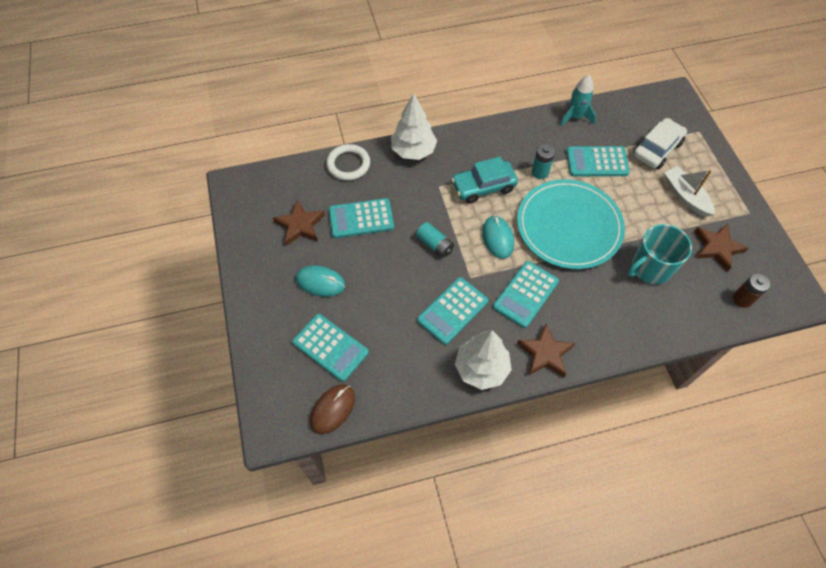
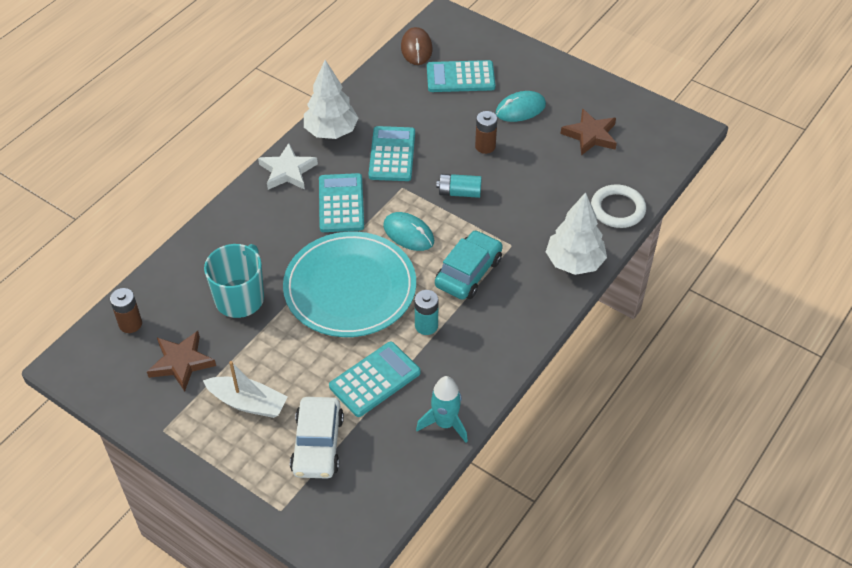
camera: 140 degrees right, 10 degrees down
turquoise calculator [329,198,394,238] -> none
brown star [517,324,575,378] -> white star [258,143,318,190]
none -> brown battery [475,111,498,154]

